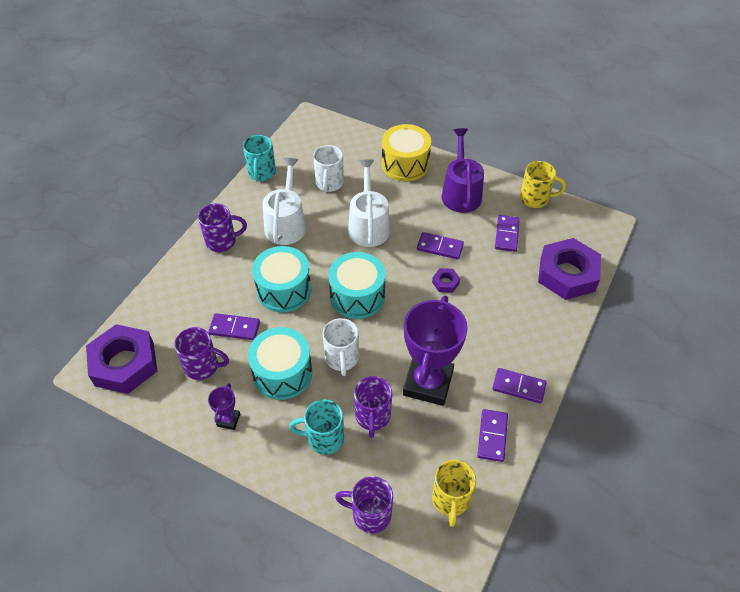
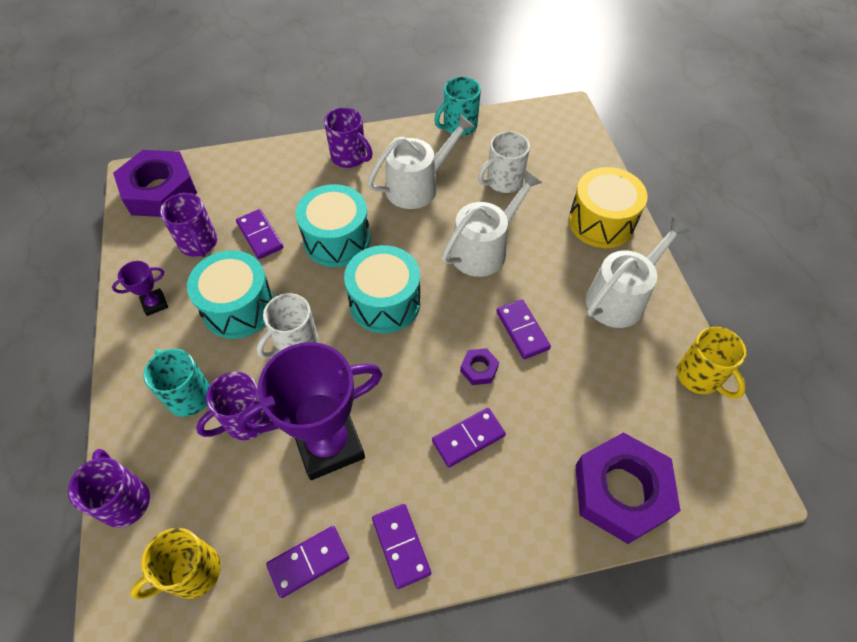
camera: 50 degrees right, 5 degrees up
purple watering can [442,128,484,213] -> white watering can [586,217,690,328]
purple domino [495,215,520,252] -> purple domino moved to [432,408,506,467]

